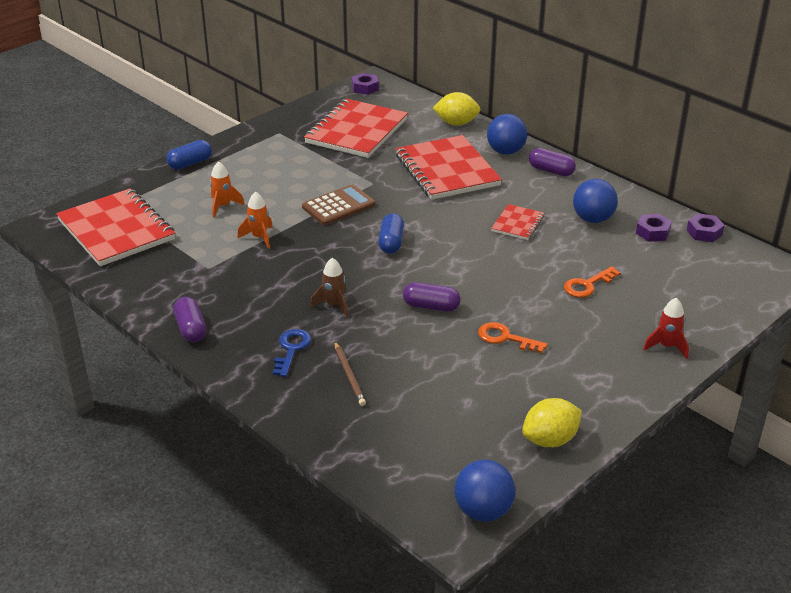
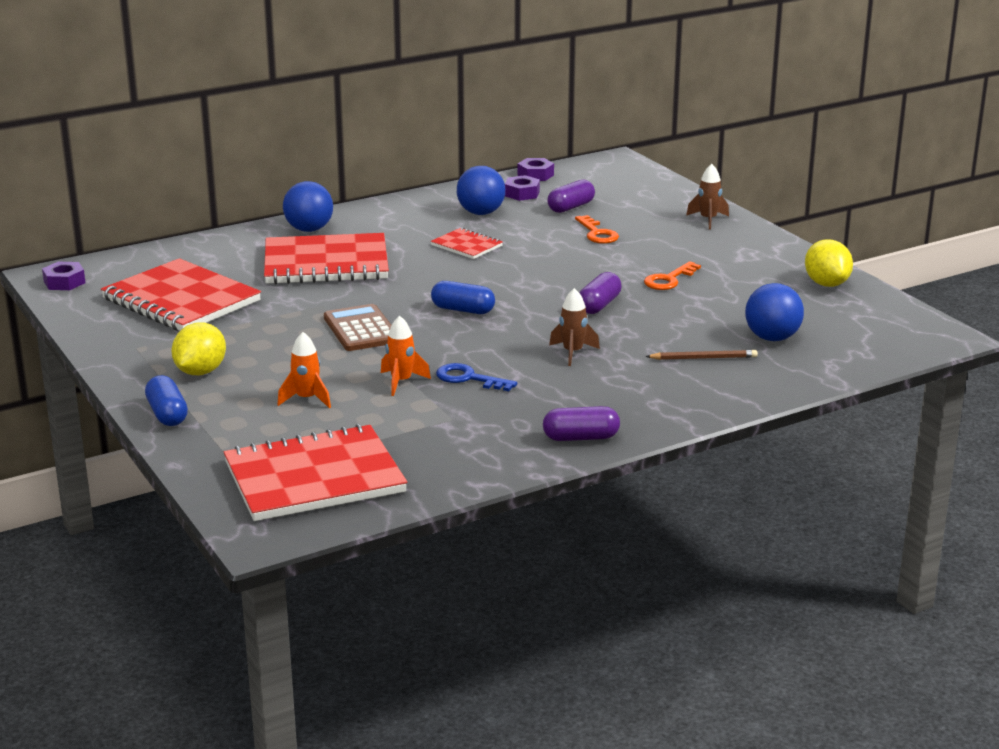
camera: 75 degrees left, 10 degrees down
blue key [273,329,311,377] -> blue key moved to [436,363,517,391]
yellow lemon [433,92,481,126] -> yellow lemon moved to [171,323,226,375]
blue ball [454,460,516,522] -> blue ball moved to [745,283,804,341]
purple capsule [529,148,576,176] -> purple capsule moved to [547,180,595,213]
red rocket [643,298,689,359] -> brown rocket [686,164,729,230]

